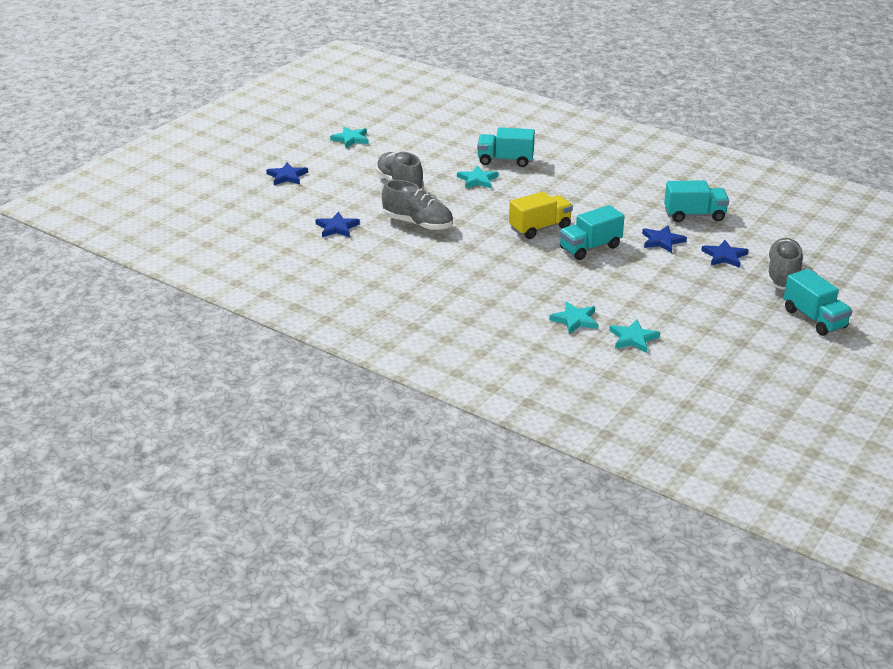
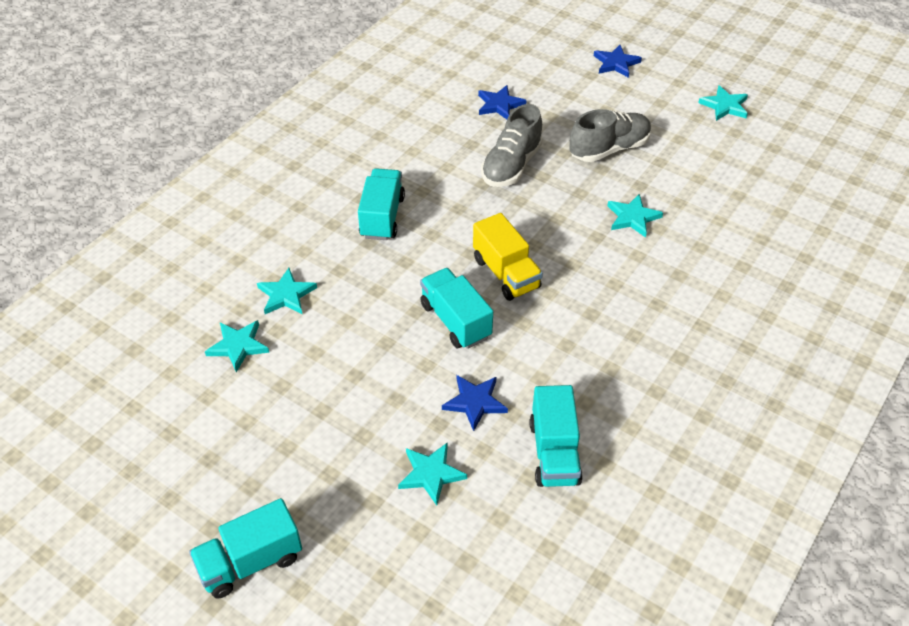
camera: 90 degrees right, 15 degrees up
turquoise truck [477,127,535,167] -> turquoise truck moved to [358,168,405,240]
blue star [701,240,748,268] -> turquoise star [398,442,467,506]
grey shoe [767,238,804,290] -> none

